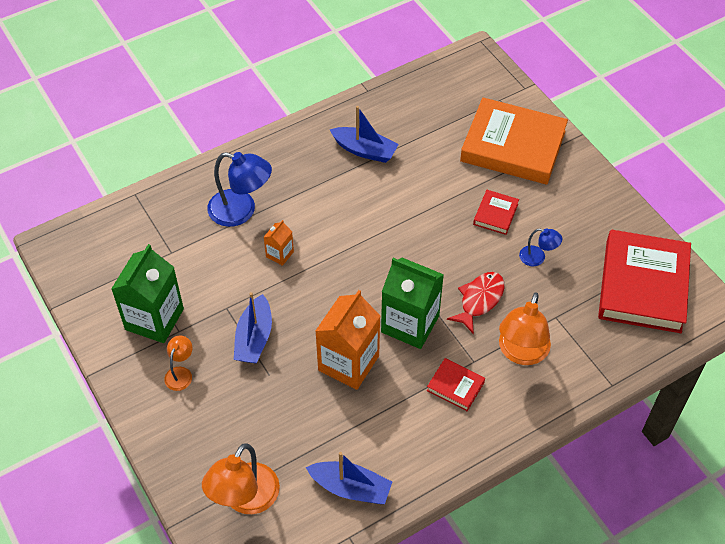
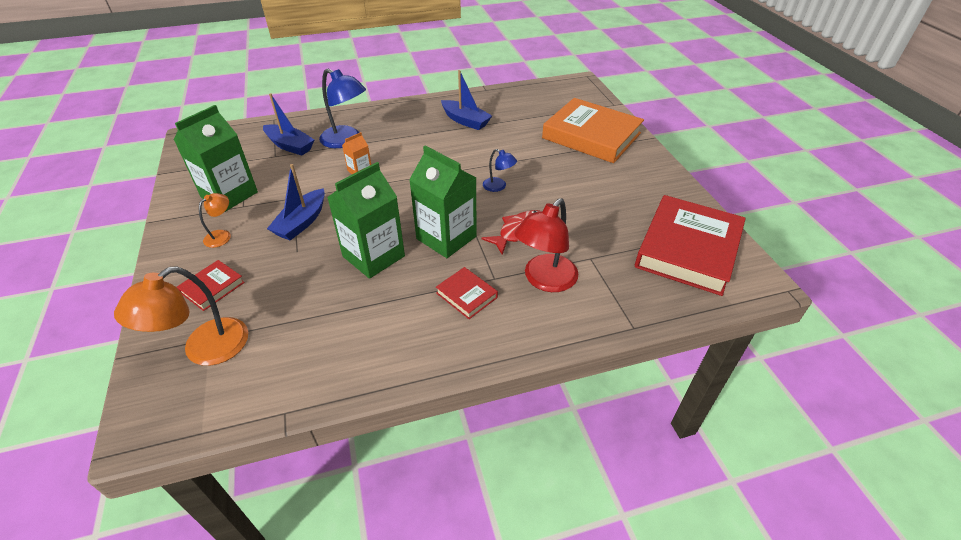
camera: 15 degrees right, 10 degrees down
blue boat [306,452,392,504] -> blue boat moved to [263,93,314,156]
orange carton [315,290,380,390] -> green carton [327,162,405,279]
red book [473,190,519,235] -> red book moved to [177,260,245,311]
orange lamp [499,292,551,365] -> red lamp [514,198,578,292]
blue lamp [519,228,562,266] -> blue lamp moved to [483,149,517,192]

